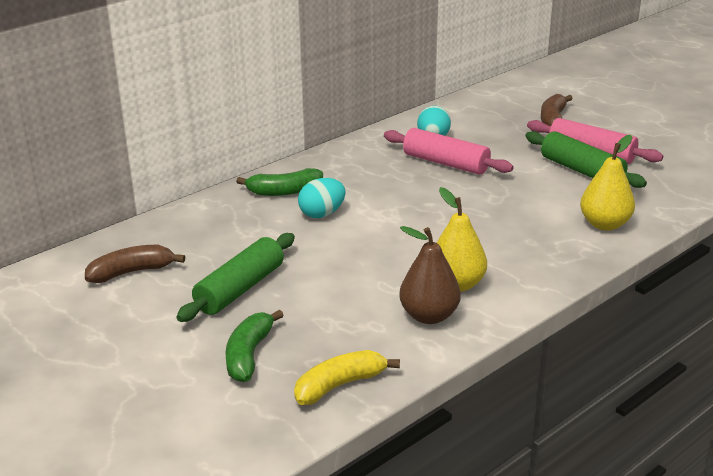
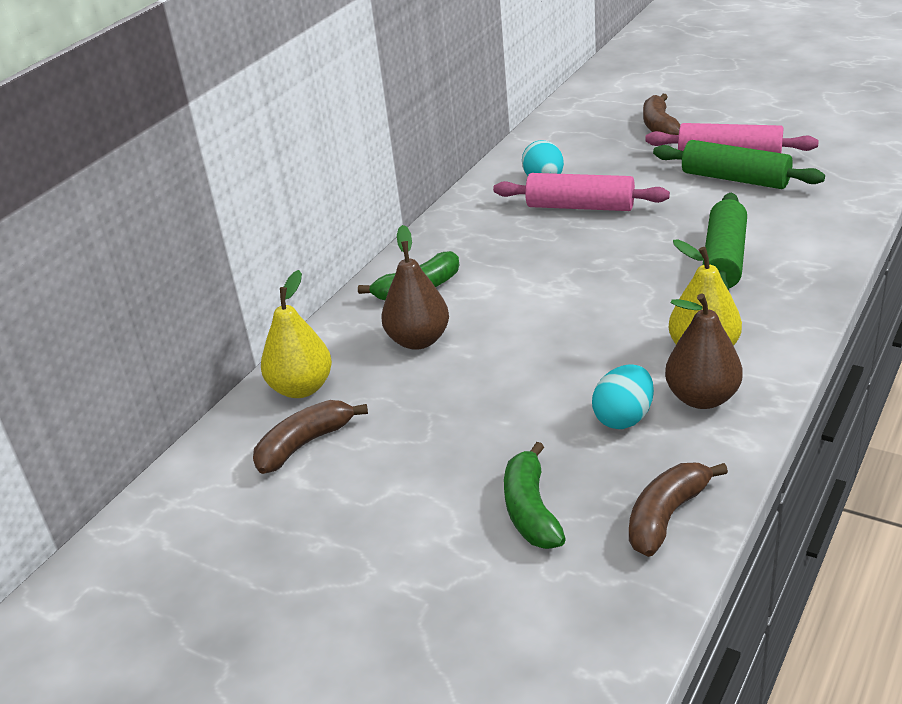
camera: 15 degrees left, 5 degrees up
green rolling pin [176,233,295,322] -> green rolling pin moved to [703,193,747,291]
yellow banana [294,350,400,405] -> brown banana [629,463,728,557]
turquoise egg [298,178,346,218] -> turquoise egg moved to [592,364,654,429]
yellow pear [580,135,635,231] -> yellow pear moved to [261,270,332,398]
none -> brown pear [381,225,449,350]

